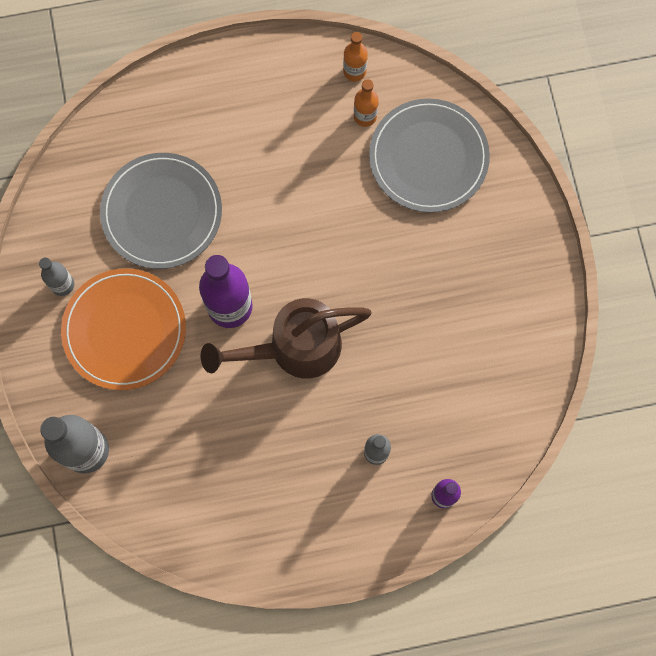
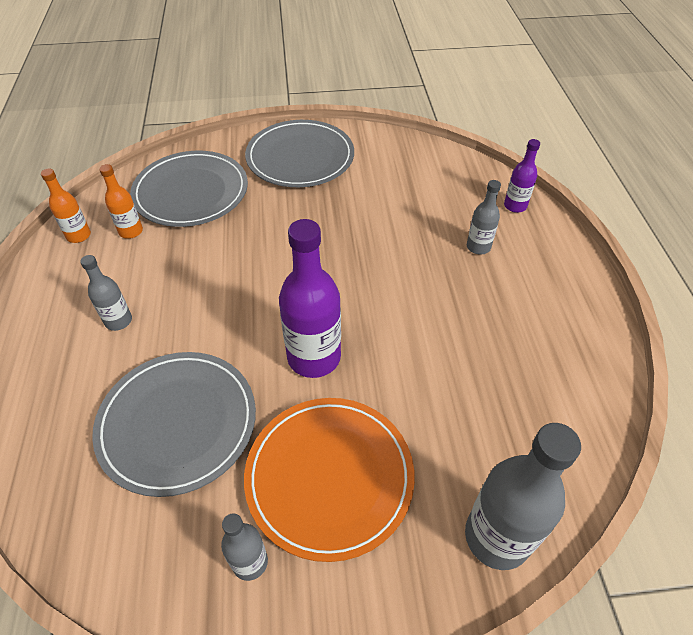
camera: 85 degrees left, 25 degrees down
brown watering can [201,298,372,379] -> none
none -> grey bottle [80,255,132,331]
none -> grey plate [245,120,354,187]

